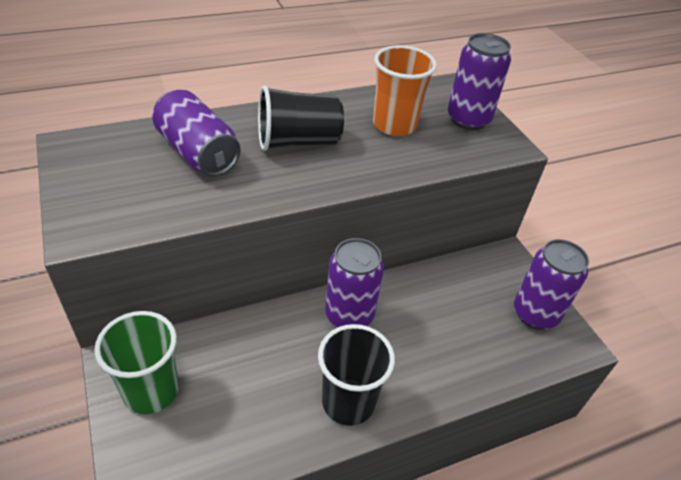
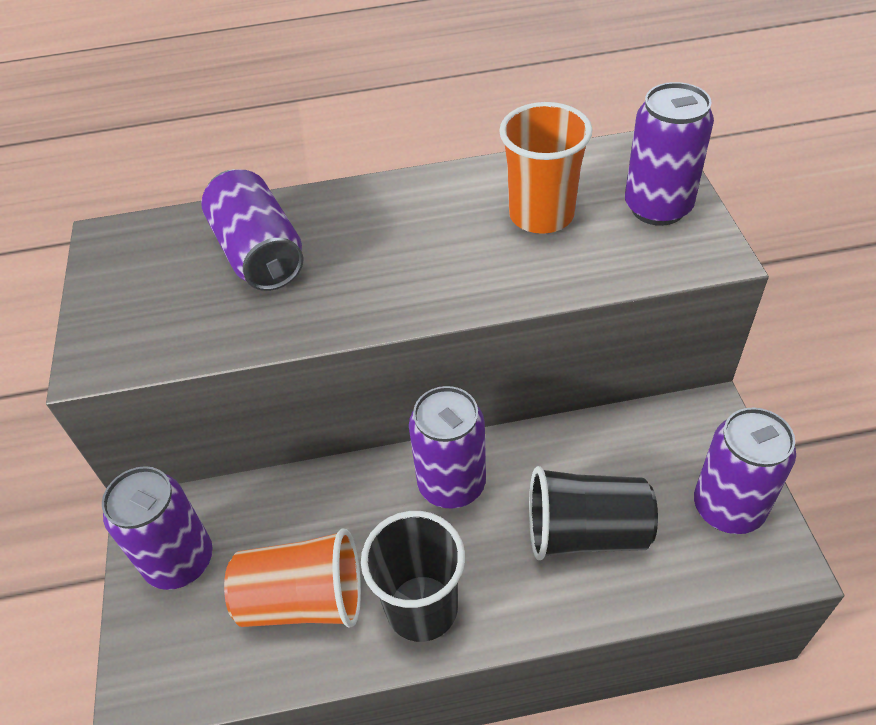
camera: 20 degrees right, 5 degrees up
green cup [94,311,179,414] -> purple can [102,466,213,590]
black cup [258,85,344,151] -> black cup moved to [529,466,658,560]
none -> orange cup [224,528,361,628]

